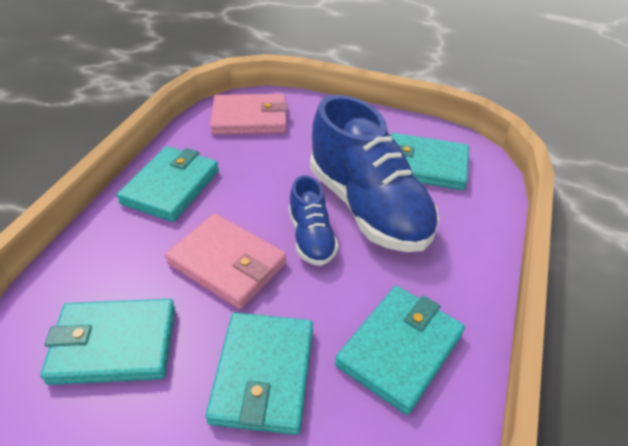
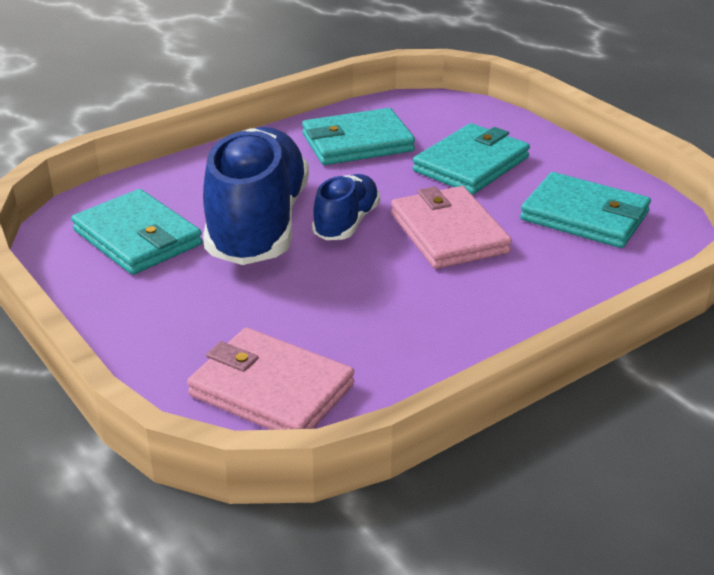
camera: 145 degrees left, 10 degrees down
turquoise wallet [117,146,219,222] -> none

